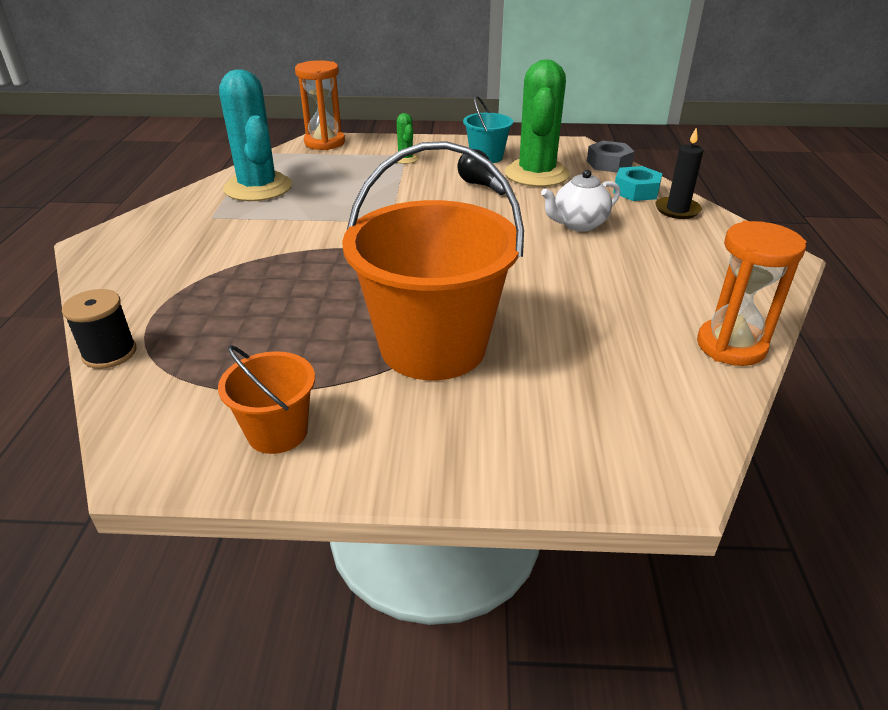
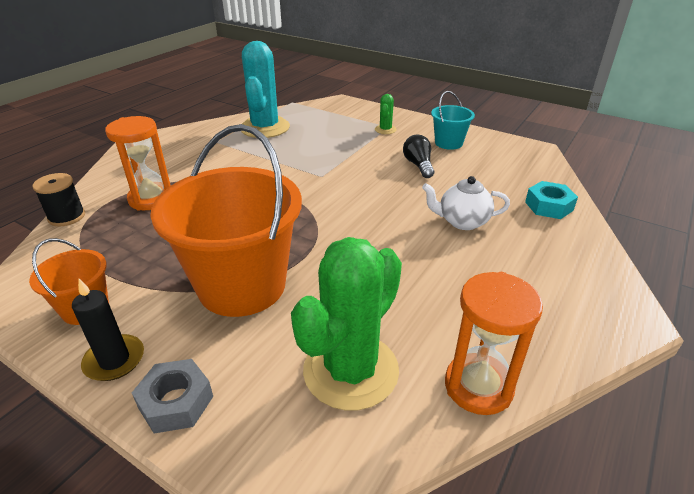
camera: 30 degrees right, 0 degrees up
orange hourglass [295,60,345,150] -> orange hourglass moved to [105,116,171,211]
green cactus [505,59,570,187] -> green cactus moved to [291,237,402,411]
grey nut [587,141,635,173] -> grey nut moved to [132,359,213,434]
black candle [655,127,703,219] -> black candle moved to [72,279,144,381]

